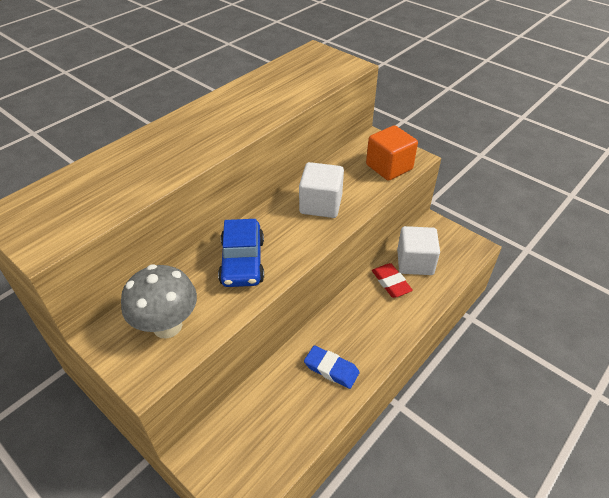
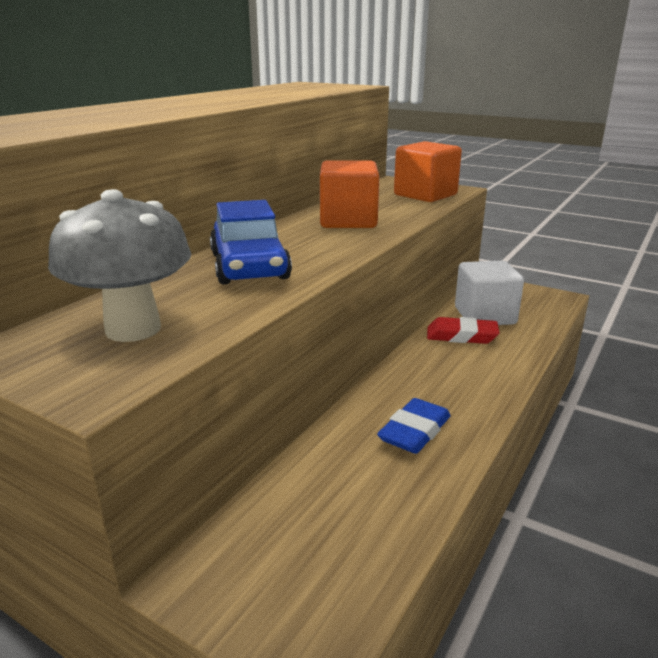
camera: 10 degrees left, 20 degrees down
white cube [299,162,344,218] -> orange cube [320,160,379,228]
blue eraser [304,345,360,389] -> blue eraser turned 75 degrees counterclockwise [377,398,450,454]
red eraser [372,263,413,298] -> red eraser turned 45 degrees counterclockwise [427,317,500,344]

